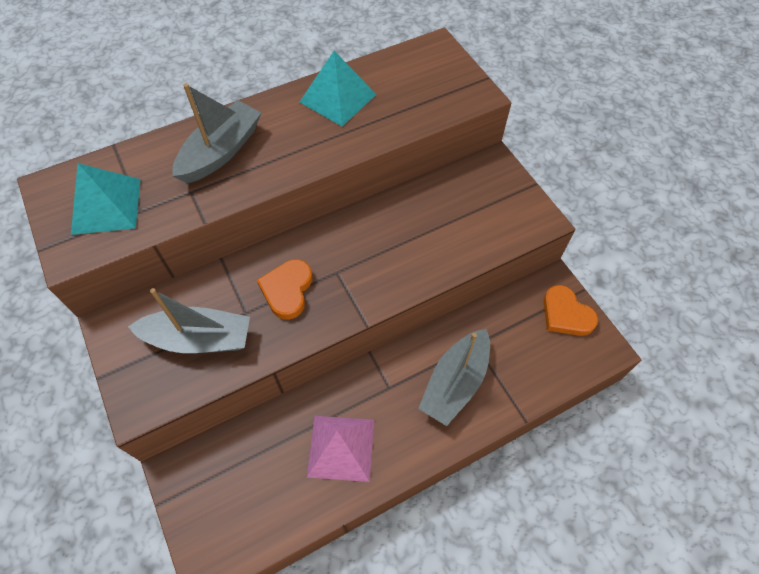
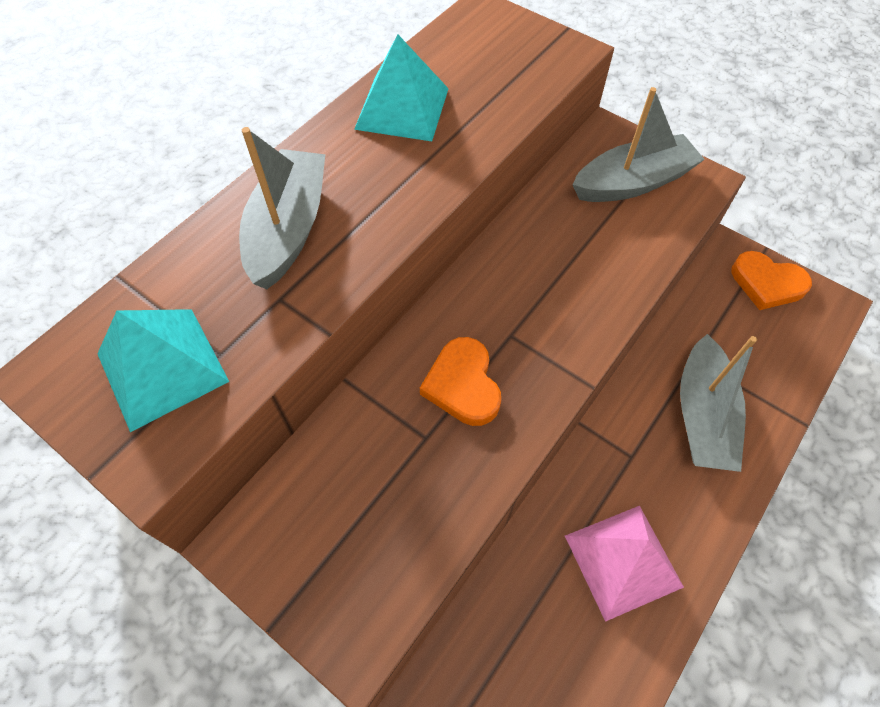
camera: 25 degrees left, 0 degrees up
grey boat [128,288,250,353] -> grey boat moved to [572,87,705,202]

